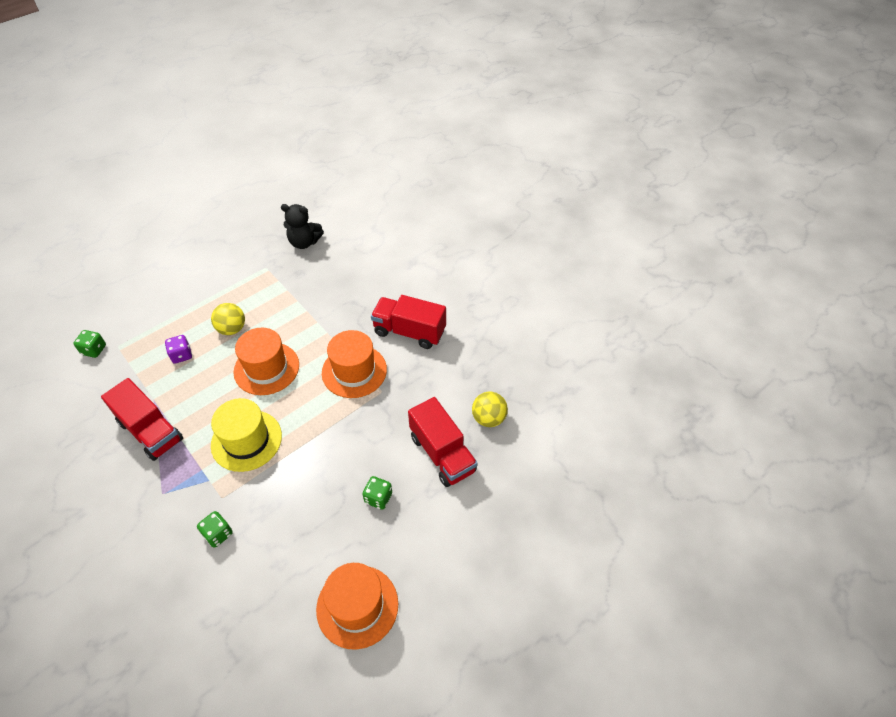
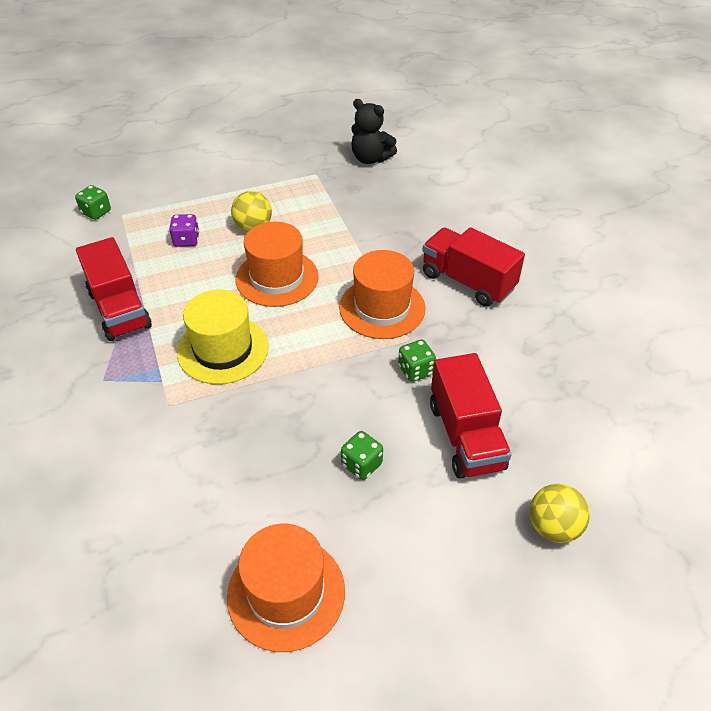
camera: 20 degrees right, 5 degrees down
green dice [197,511,233,548] -> green dice moved to [398,340,436,382]
yellow ball [472,392,508,427] -> yellow ball moved to [530,484,590,543]

